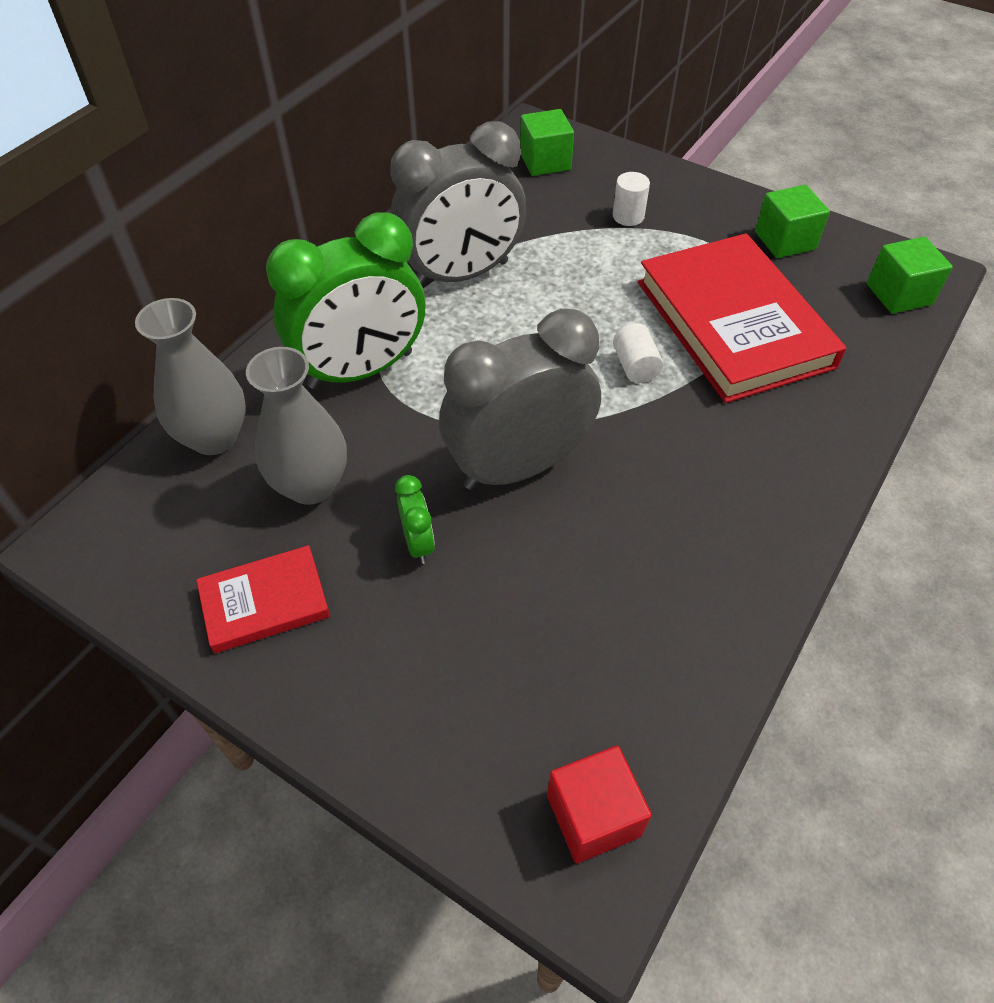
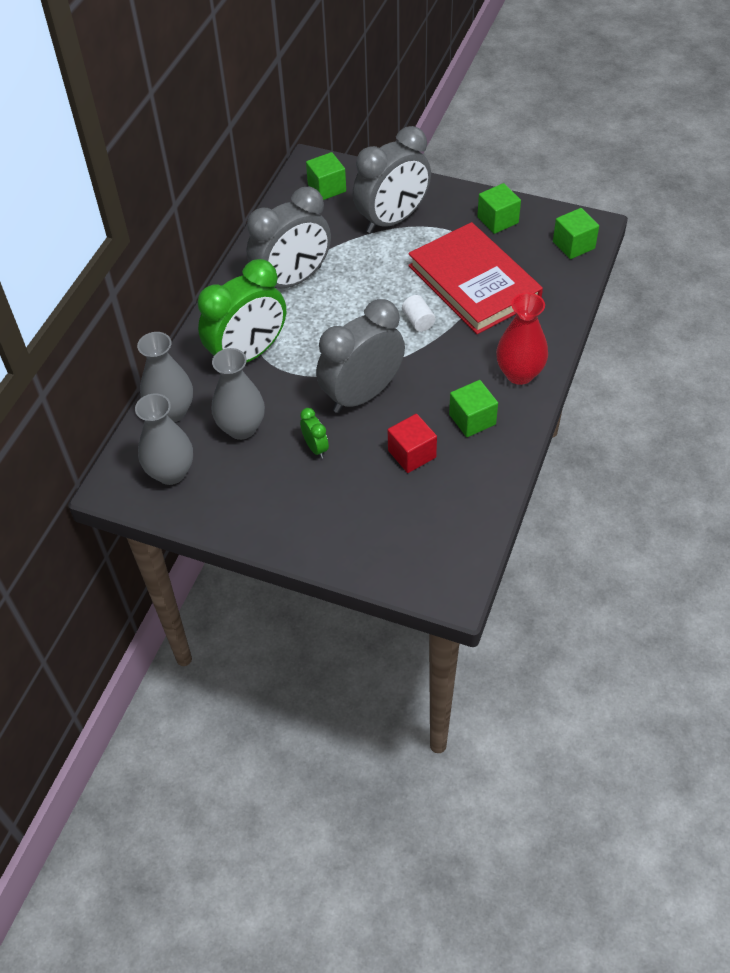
camera: 10 degrees left, 0 degrees up
red book [196,545,330,653] -> none
red cube [547,745,652,863] -> red cube moved to [388,414,437,473]
white cylinder [612,172,650,226] -> grey clock [353,126,431,233]
none -> grey vase [135,393,193,485]
none -> green cube [449,380,498,437]
none -> red vase [496,293,548,385]

